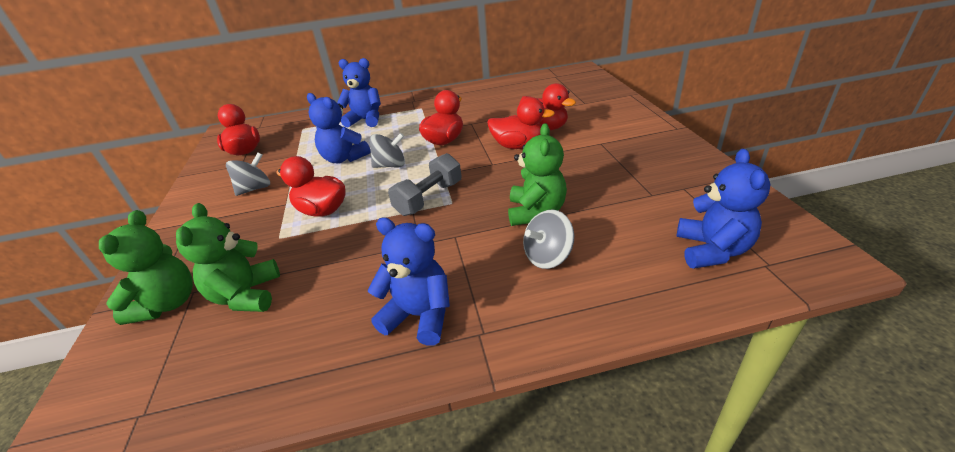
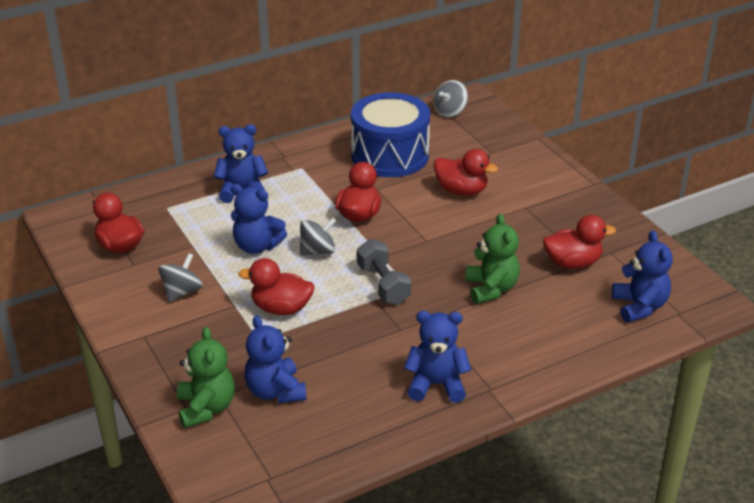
camera: 20 degrees left, 0 degrees up
green teddy bear [176,203,280,312] -> blue teddy bear [244,315,306,403]
grey dumbbell [388,153,462,216] -> grey dumbbell turned 45 degrees counterclockwise [357,239,411,305]
red duck [487,97,555,149] -> red duck moved to [543,215,616,269]
grey spinning top [523,209,574,269] -> grey spinning top moved to [433,80,468,118]
none -> blue drum [351,92,430,177]

